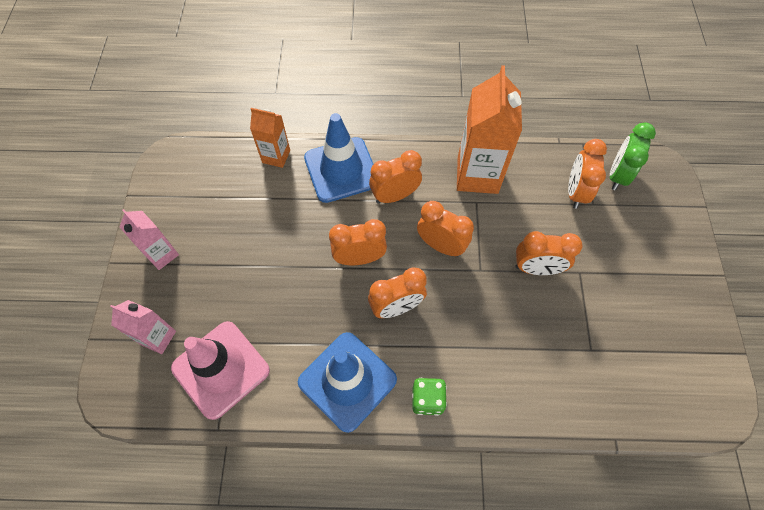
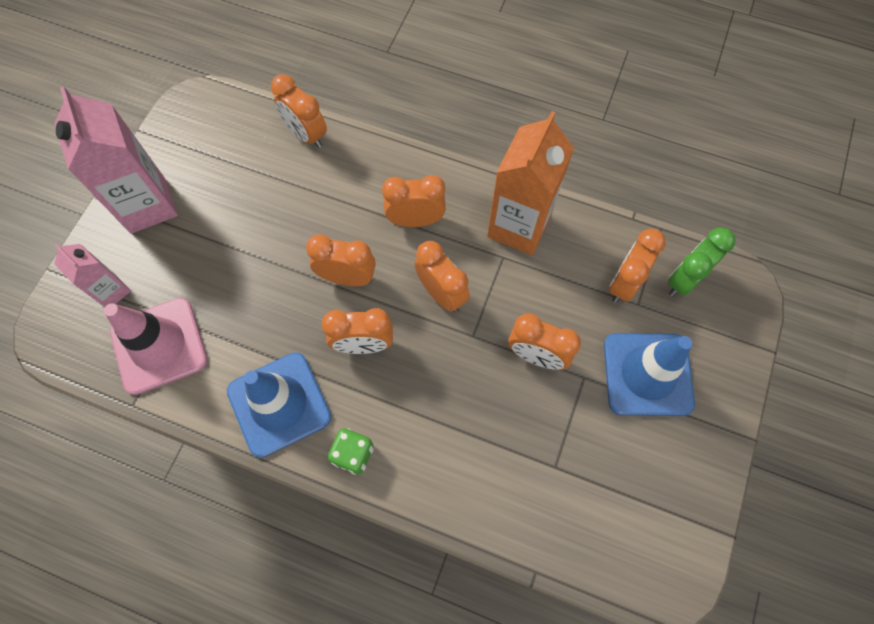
camera: 20 degrees right, 5 degrees up
pink carton [120,209,179,270] -> pink carton [54,86,178,234], size x1.82
orange carton [250,108,290,168] -> orange clock [271,74,327,148]
blue traffic cone [304,113,373,203] -> blue traffic cone moved to [604,333,695,416]

